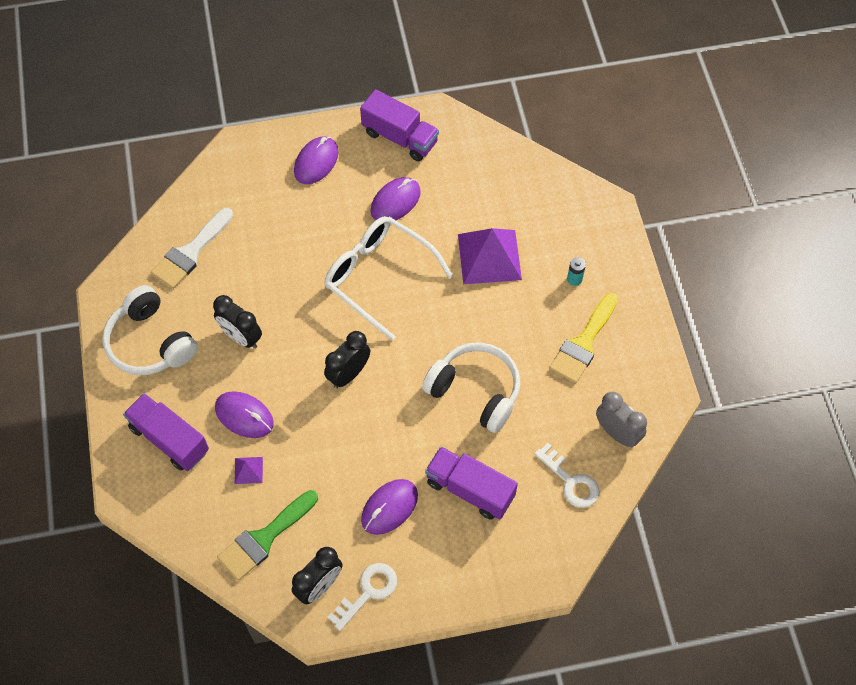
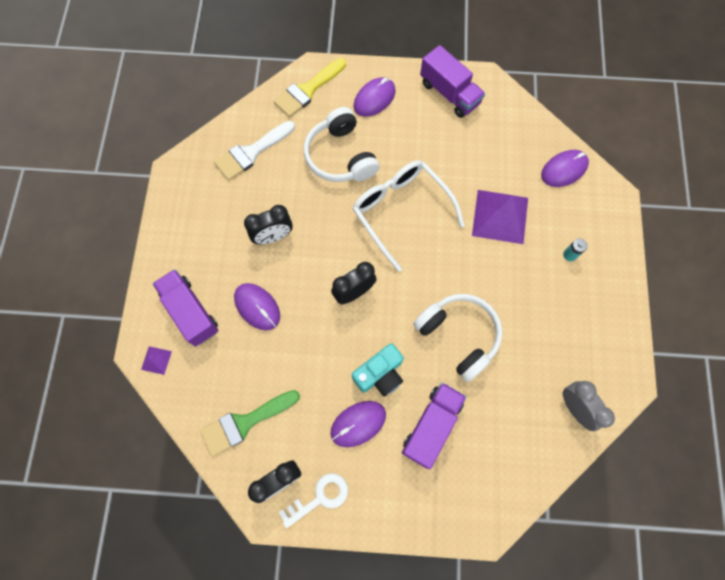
camera: 15 degrees right, 10 degrees up
white headphones [102,285,198,375] -> white headphones moved to [304,107,379,182]
black clock [213,295,262,349] -> black clock turned 75 degrees counterclockwise [244,205,293,244]
purple pyramid [235,457,263,484] -> purple pyramid moved to [141,346,172,375]
purple mouse [370,177,421,220] -> purple mouse moved to [541,150,589,187]
purple truck [425,447,518,520] -> purple truck turned 75 degrees clockwise [402,382,467,469]
white key [535,443,599,508] -> none
yellow brush [549,293,618,383] -> yellow brush moved to [274,58,346,117]
none -> turquoise camera [352,343,404,396]

